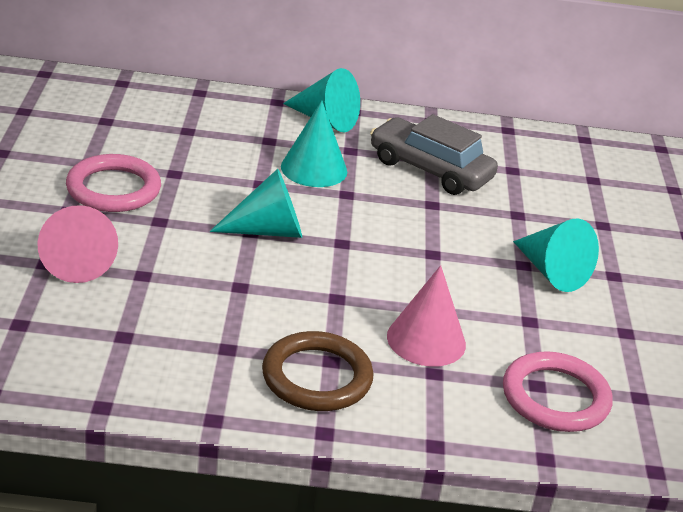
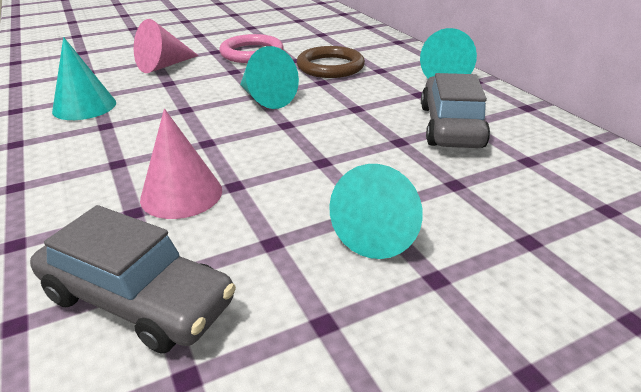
camera: 65 degrees right, 0 degrees up
brown ring [262,331,373,411] -> brown ring moved to [297,46,365,78]
turquoise cone [281,101,347,187] -> turquoise cone moved to [52,37,116,120]
pink ring [503,351,613,432] -> grey car [30,205,236,353]

